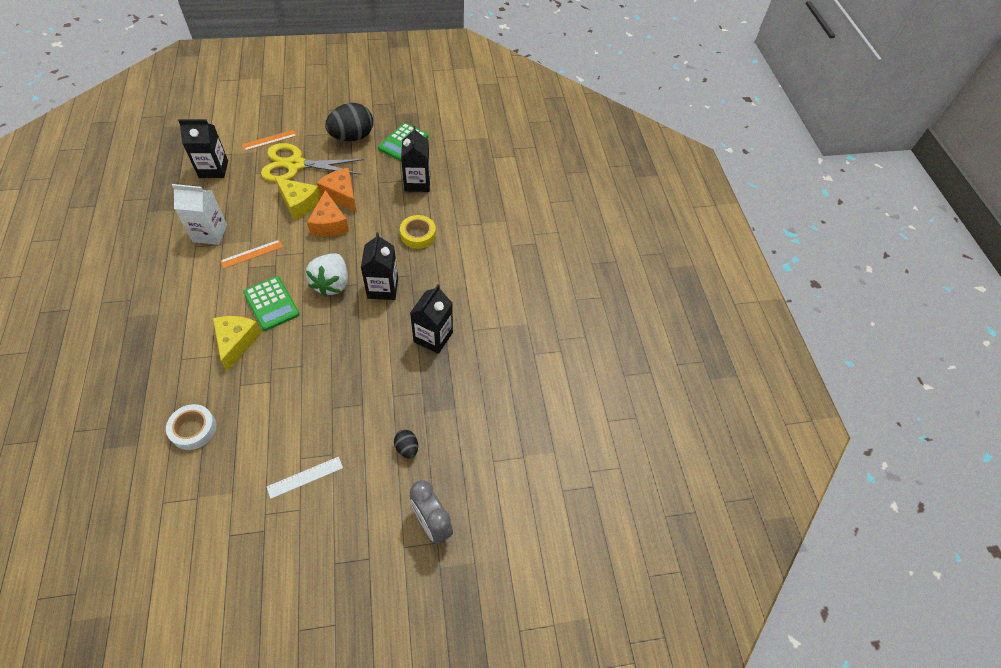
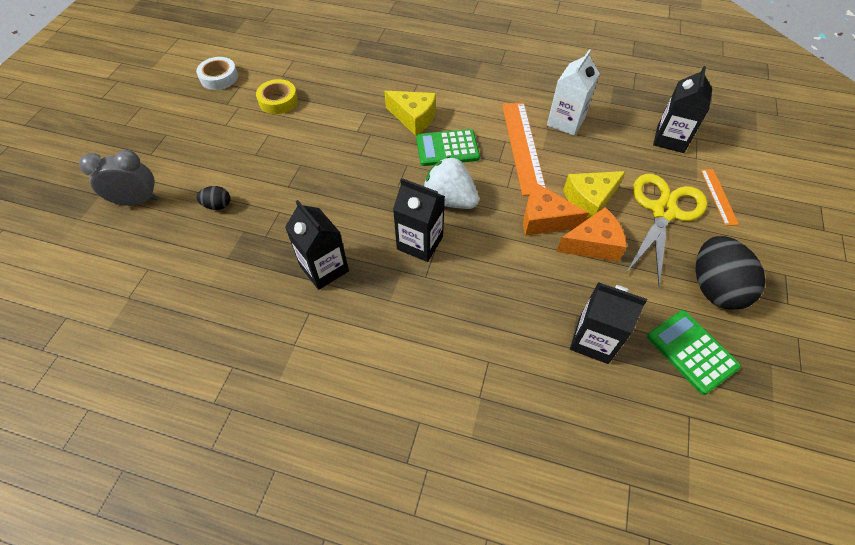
camera: 120 degrees right, 0 degrees up
white tape [166,404,216,450] -> white tape moved to [196,57,238,90]
orange ruler [220,240,283,268] -> orange ruler [502,103,546,196], size x1.88
white ruler [267,457,343,499] -> none
yellow tape [400,215,436,249] -> yellow tape moved to [256,79,298,114]

